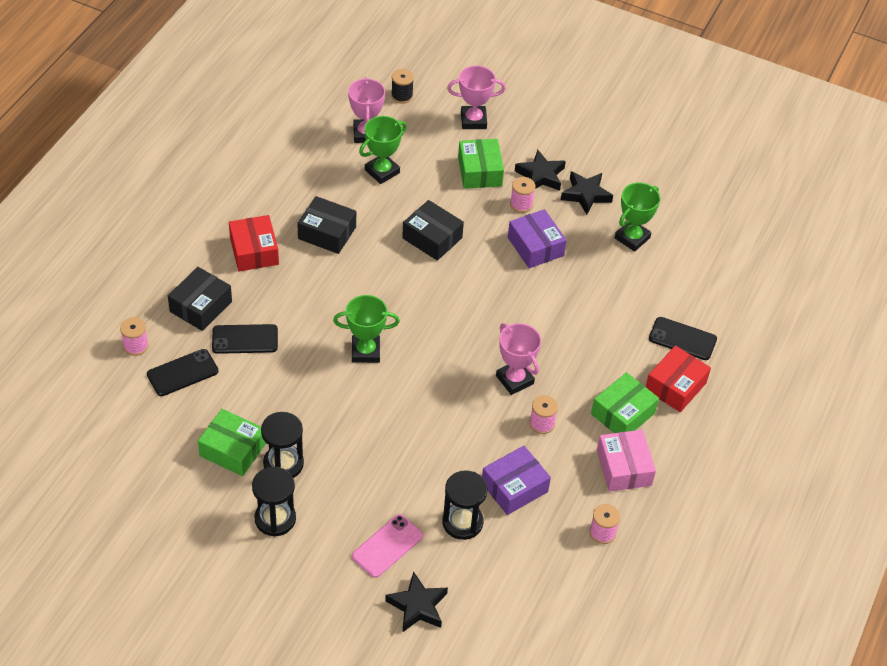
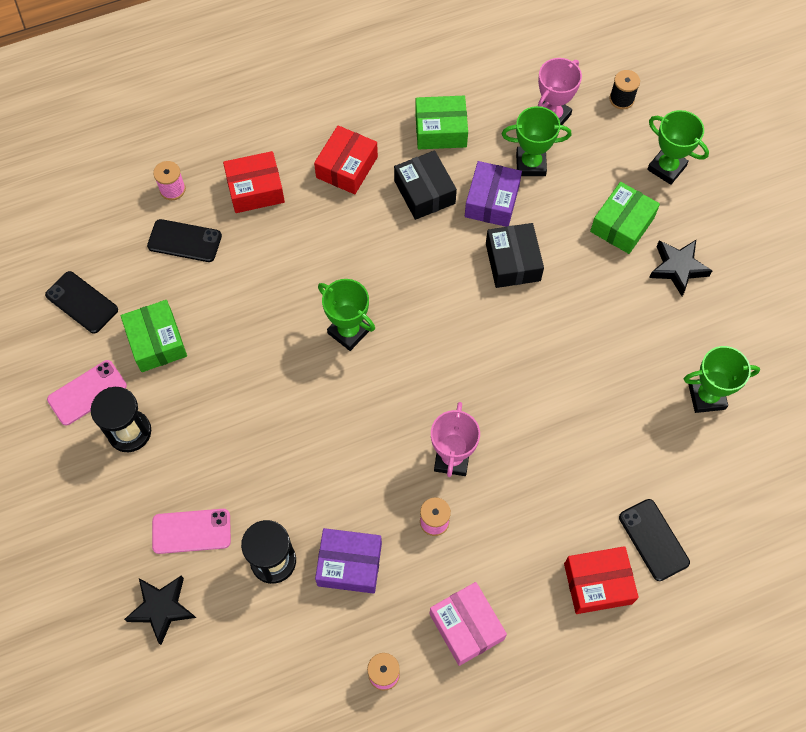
camera: 45 degrees right, 15 degrees up
black box [168,267,232,331] -> red box [223,151,285,213]
black phone [212,324,278,354] -> black phone moved to [45,271,118,334]
black hourglass [261,412,304,478] -> none
pink trophy [447,65,506,129] -> green trophy [647,110,709,185]
purple box [508,209,567,268] -> purple box moved to [465,161,522,227]
pink spool [510,177,535,213] -> none
black star [561,171,613,215] -> none
green box [591,372,659,433] -> green box moved to [415,96,468,149]
pink box [597,430,656,492] -> pink box turned 60 degrees counterclockwise [430,582,507,666]
none -> pink phone [47,360,127,425]

